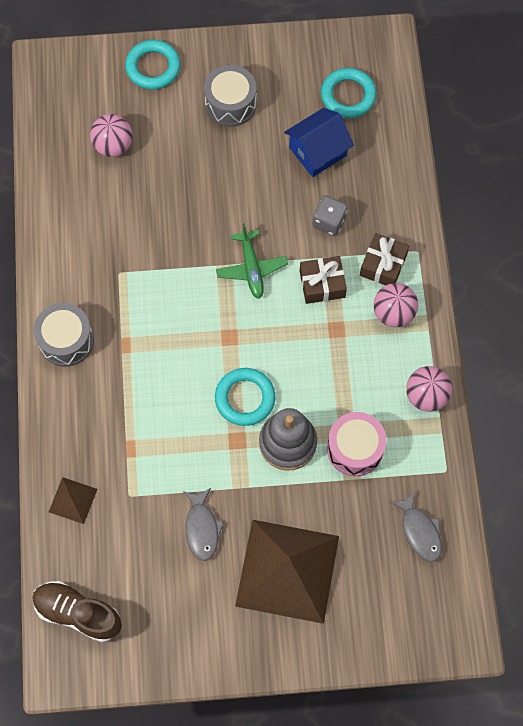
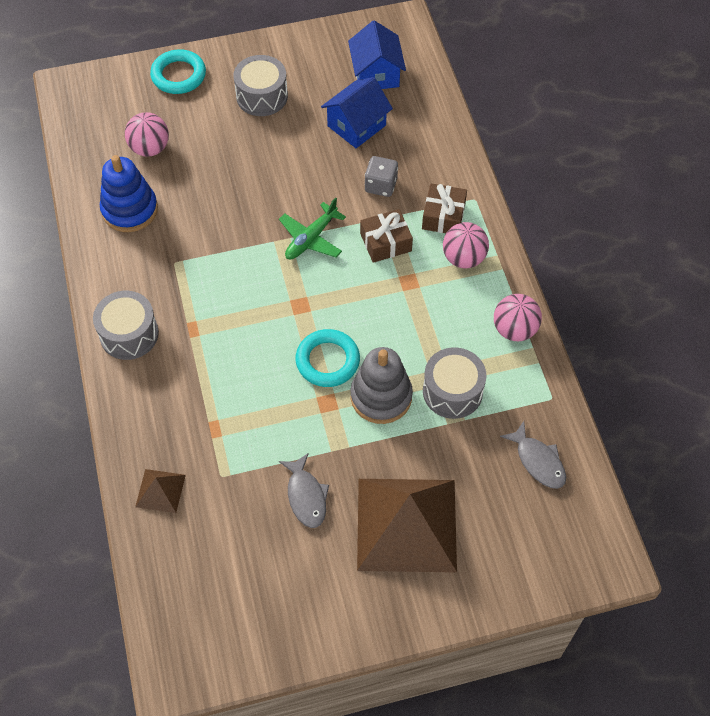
camera: 10 degrees left, 10 degrees down
brown shoe [32,581,122,642] -> none
green plane [216,223,288,299] -> green plane turned 60 degrees clockwise [279,197,346,260]
turquoise ring [321,68,377,118] -> blue house [348,20,406,89]
pink drum [327,412,387,476] -> grey drum [423,348,487,419]
none -> blue stacking toy [100,155,158,232]

